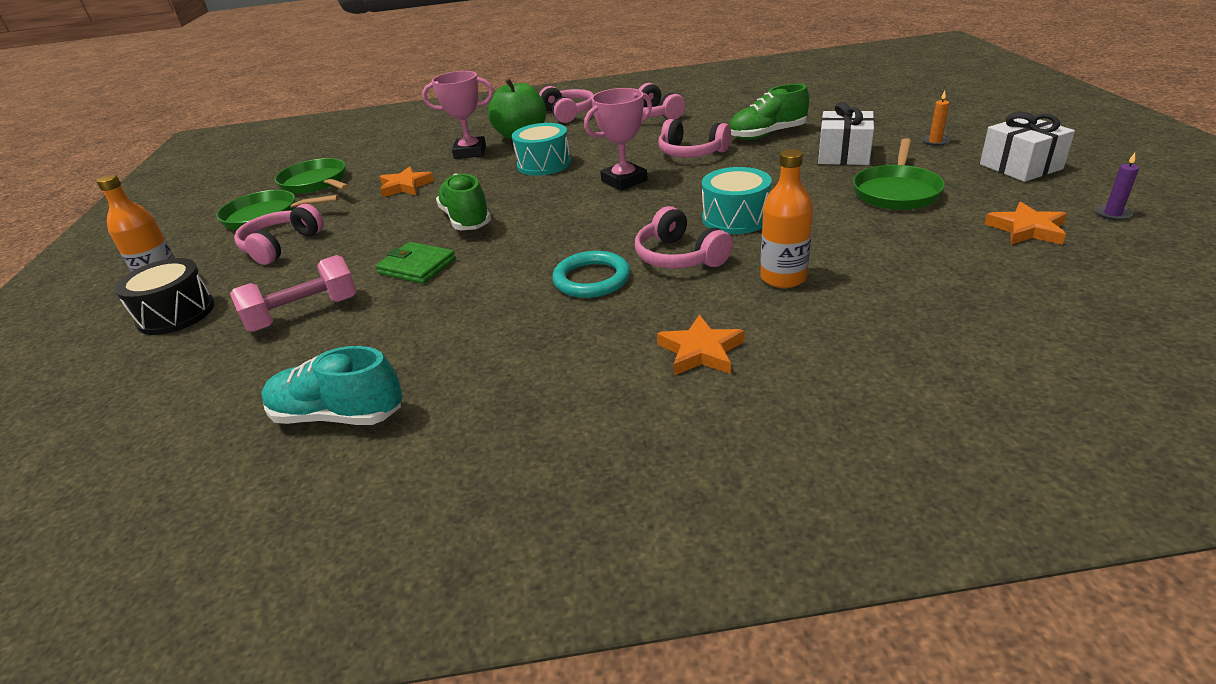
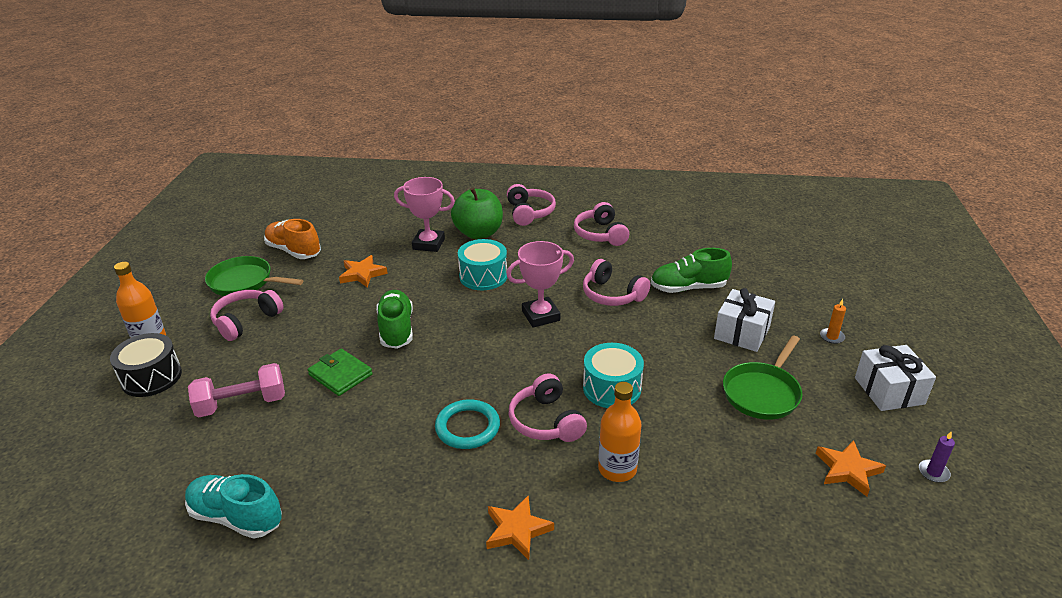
camera: 10 degrees right, 0 degrees up
green pan [275,158,350,194] -> orange shoe [264,219,321,259]

